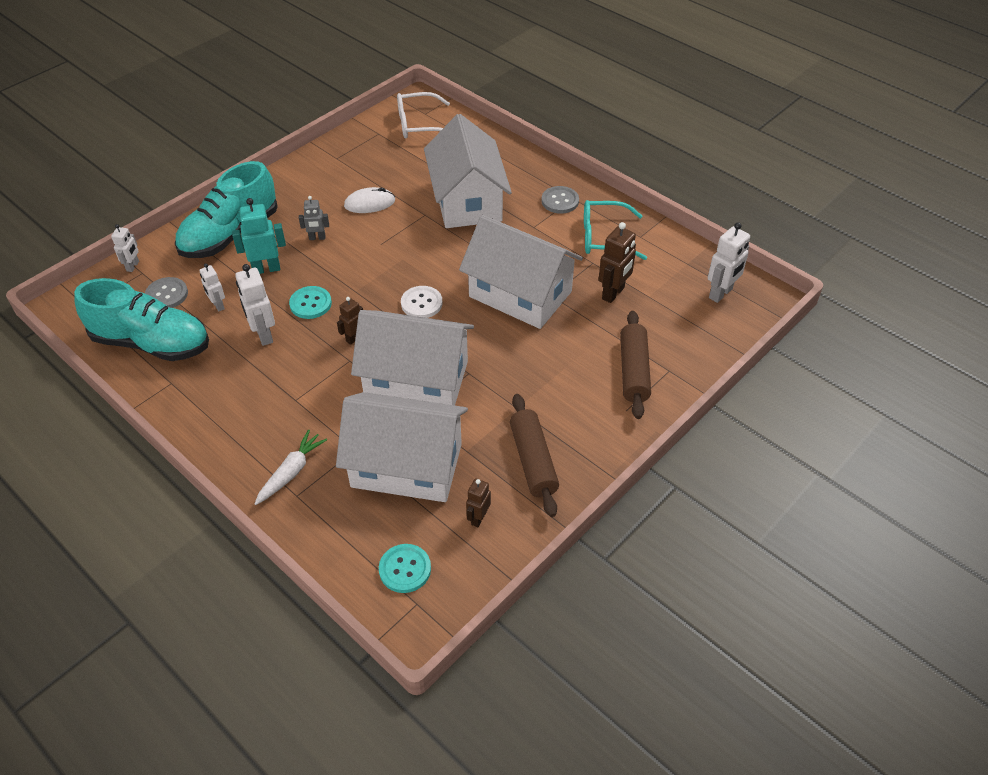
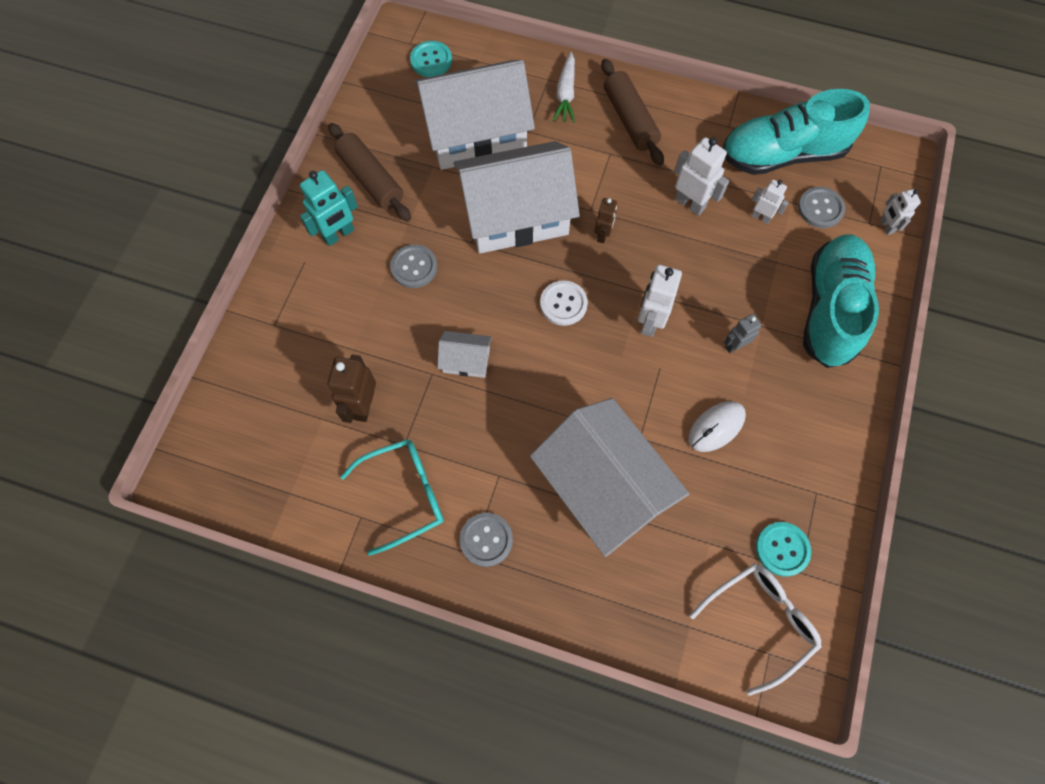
camera: 155 degrees right, 20 degrees up
turquoise robot [232,198,286,274] -> turquoise robot moved to [300,170,358,246]
turquoise button [289,286,332,319] -> turquoise button moved to [756,522,811,577]
white house [459,215,583,329] -> white house [437,331,492,378], size x0.43
brown robot [466,478,491,527] -> none
brown rolling pin [620,311,651,419] -> brown rolling pin moved to [601,59,664,166]
white robot [708,222,750,303] -> white robot moved to [638,265,682,337]
none -> grey button [390,244,437,288]

